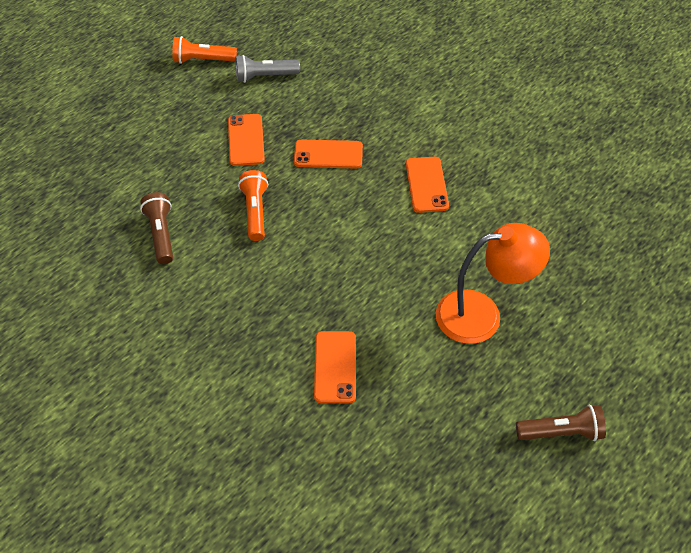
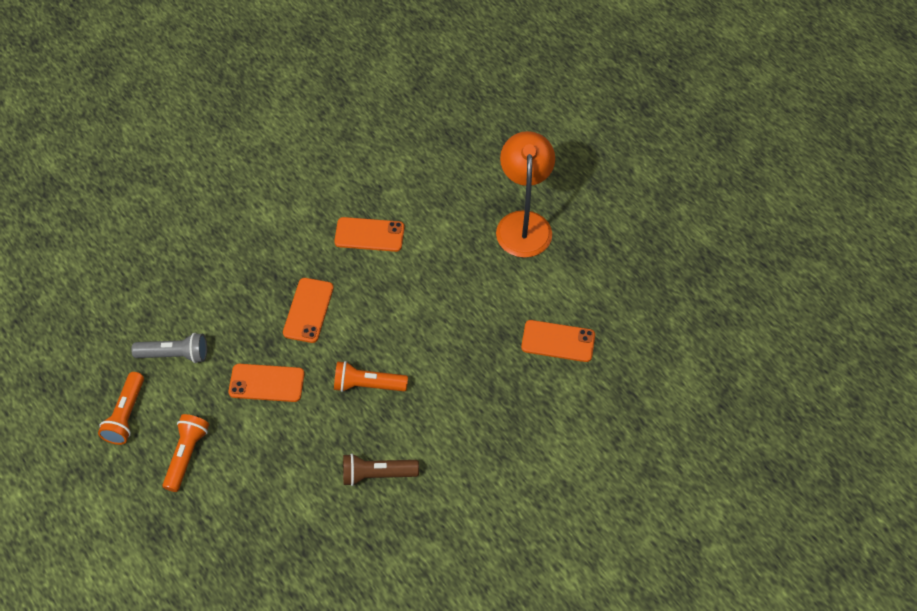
camera: 80 degrees left, 5 degrees up
grey flashlight [236,55,300,83] -> grey flashlight turned 90 degrees counterclockwise [131,333,207,363]
brown flashlight [516,405,606,441] -> none
none -> orange flashlight [163,414,209,492]

